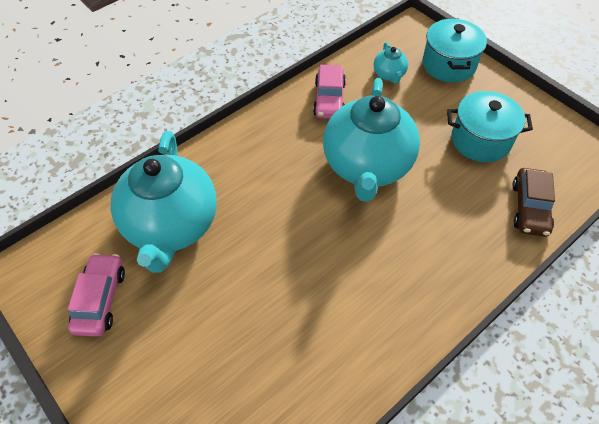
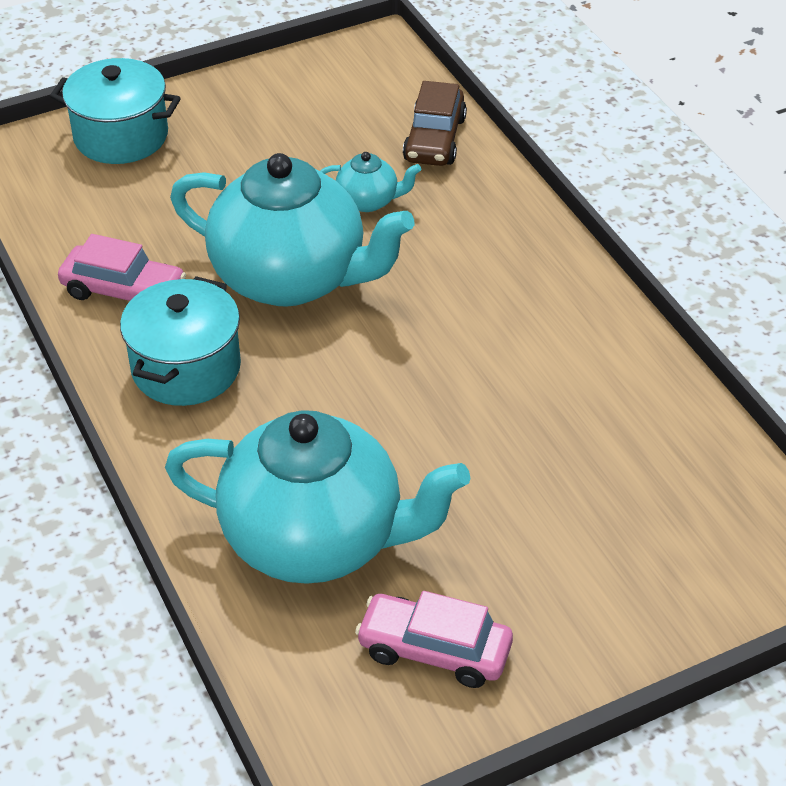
camera: 75 degrees left, 10 degrees down
turquoise teapot [373,42,408,84] -> turquoise teapot moved to [320,152,421,212]
turquoise pot [447,91,533,162] -> turquoise pot moved to [120,276,241,406]
brown car [512,168,555,237] -> brown car turned 75 degrees clockwise [403,81,467,166]

